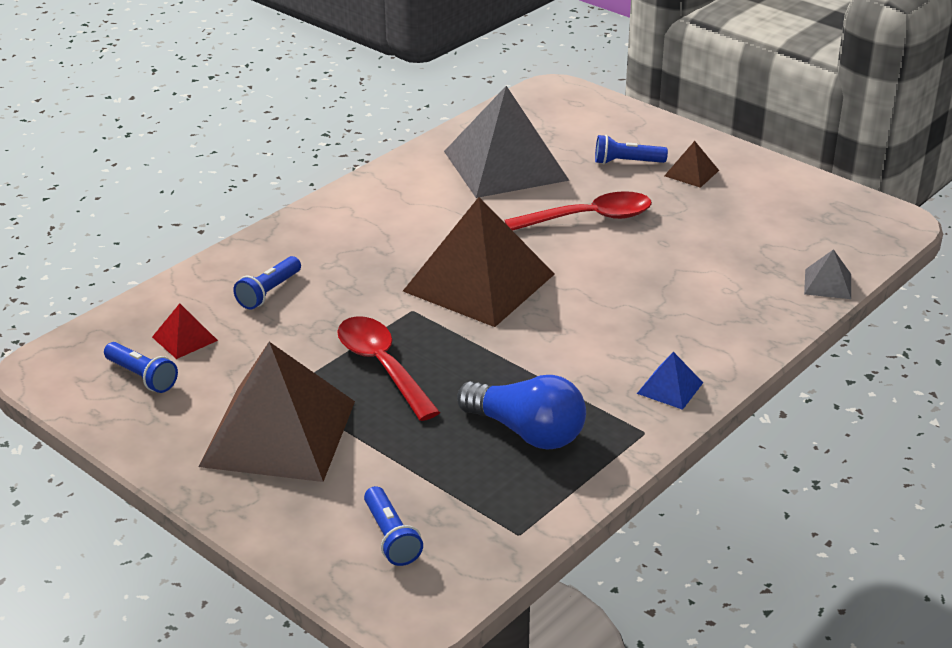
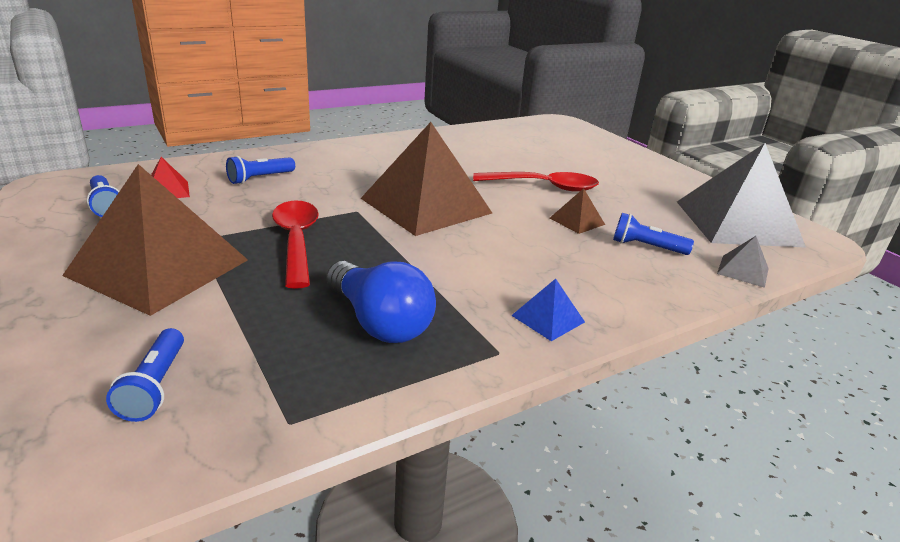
camera: 15 degrees right, 5 degrees down
grey pyramid [444,86,570,198] -> grey pyramid moved to [677,143,806,248]
blue flashlight [595,135,668,164] -> blue flashlight moved to [613,213,694,255]
brown pyramid [664,141,719,188] -> brown pyramid moved to [550,188,605,234]

